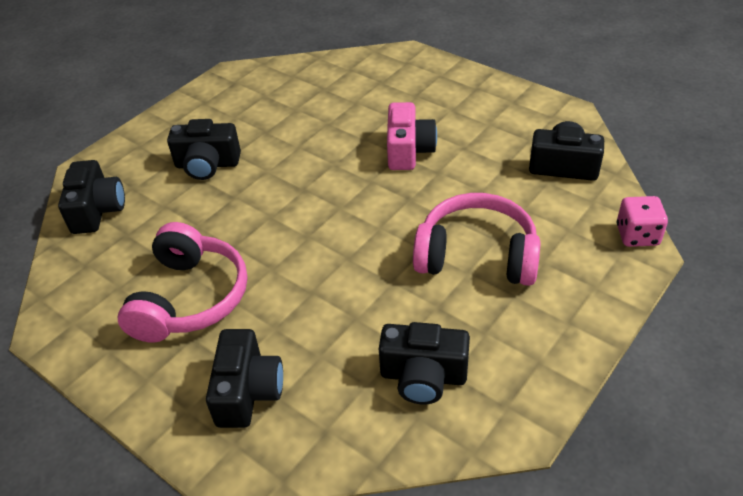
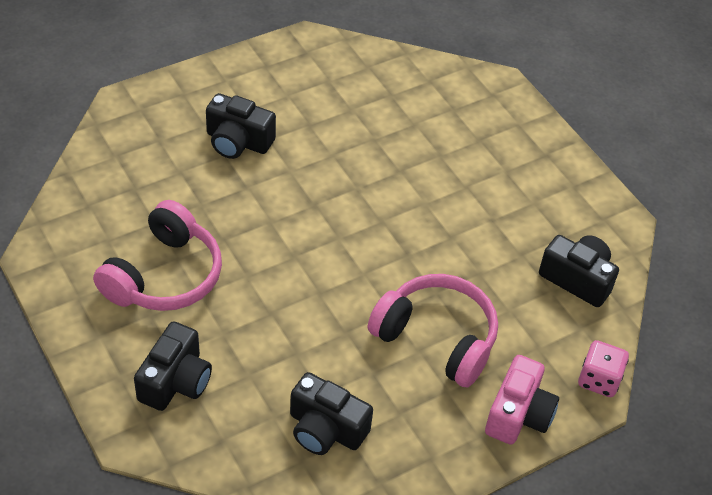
camera: 15 degrees right, 5 degrees up
black camera [58,160,125,234] -> none
pink camera [387,102,437,170] -> pink camera moved to [485,355,559,445]

